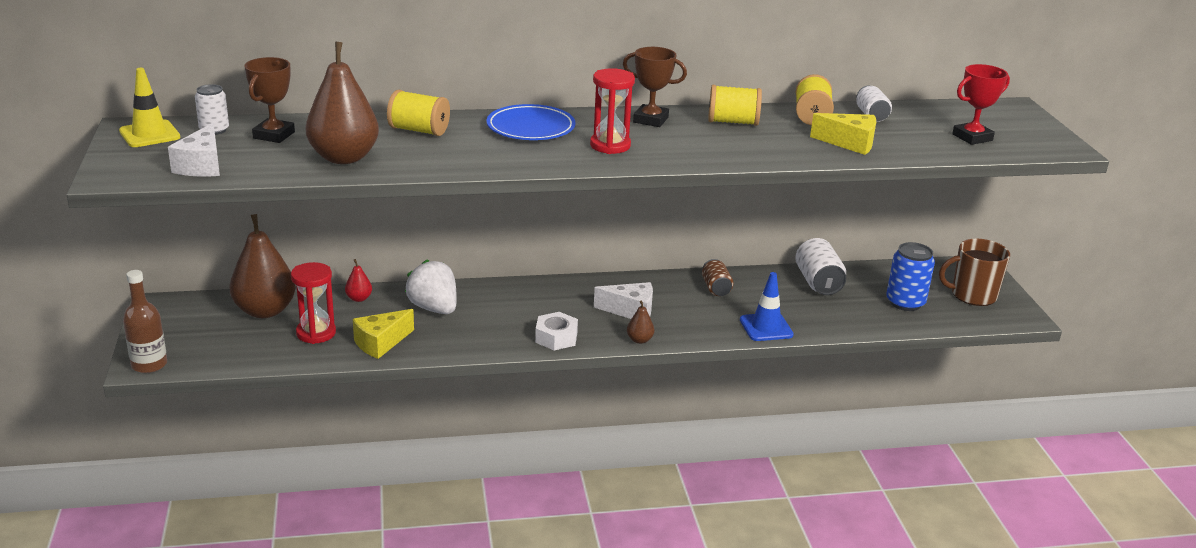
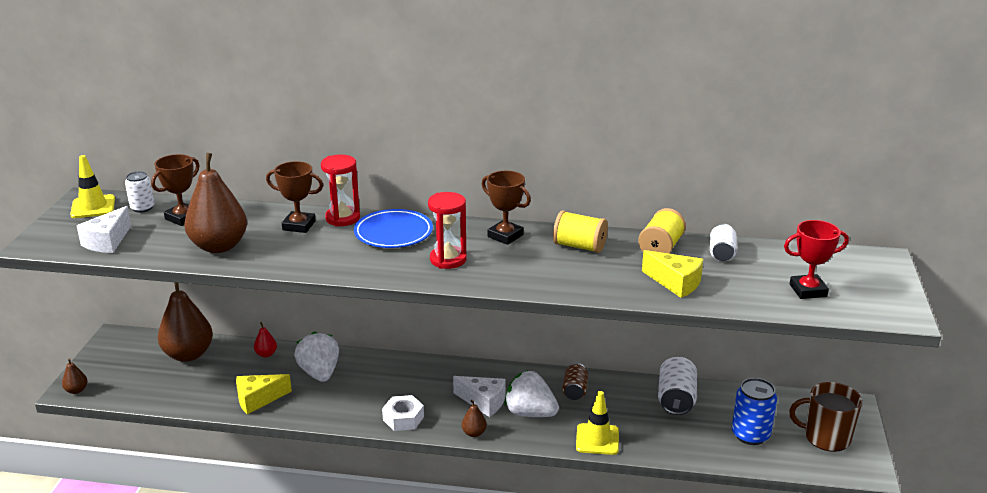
camera: 20 degrees right, 0 degrees up
brown bottle [123,270,167,373] -> brown pear [62,358,88,394]
red hourglass [291,262,336,344] -> red hourglass moved to [321,155,360,226]
yellow spool [387,90,450,136] -> brown trophy [266,161,323,233]
blue traffic cone [740,272,794,341] -> yellow traffic cone [576,391,619,455]
none -> white strawberry [504,370,559,417]

